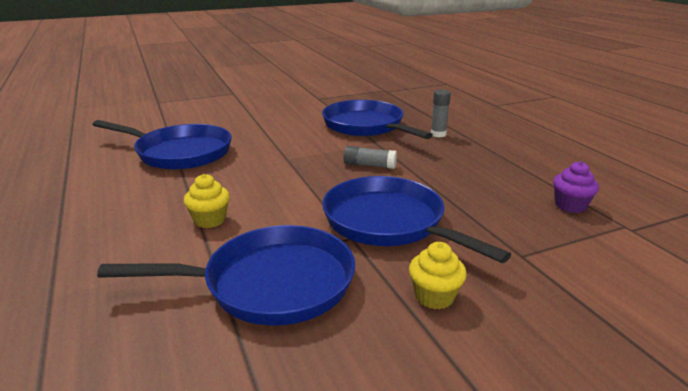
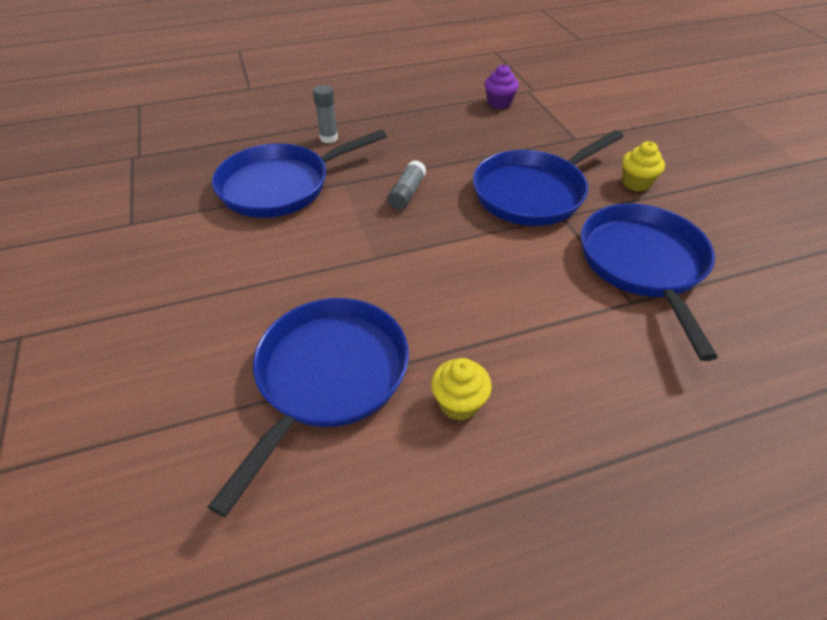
camera: 85 degrees left, 20 degrees up
yellow cupcake [184,174,230,228] -> yellow cupcake moved to [431,358,492,421]

